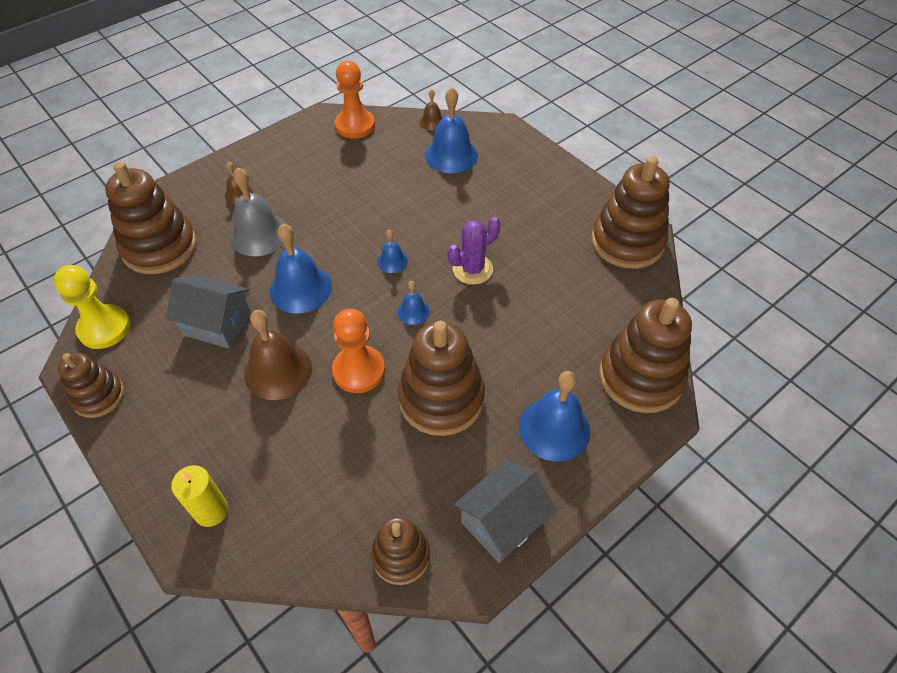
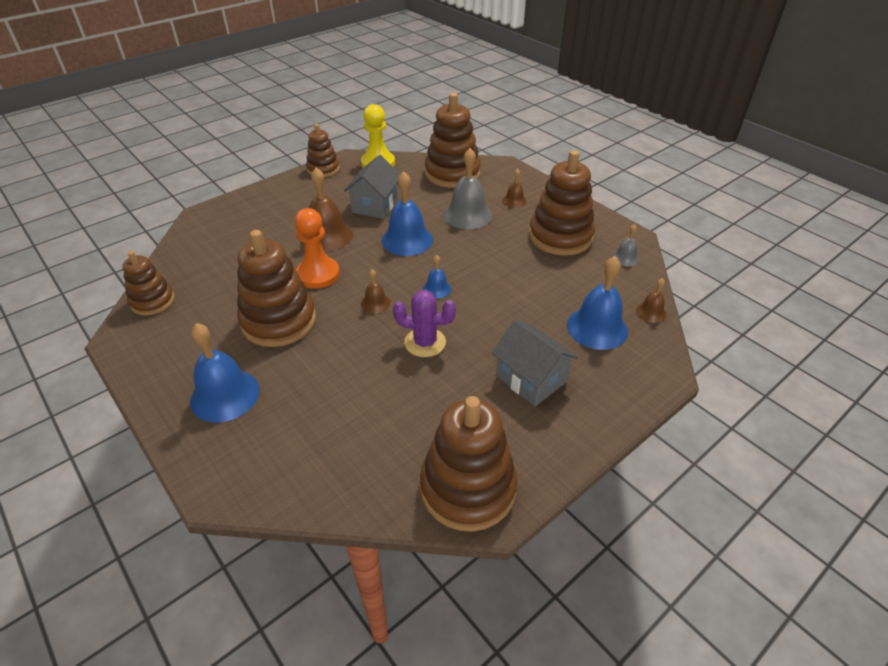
camera: 90 degrees right, 10 degrees down
yellow candle [171,465,228,527] -> none
orange pawn [335,61,375,139] -> grey bell [612,224,640,266]
blue bell [398,281,430,325] -> brown bell [361,269,390,313]
purple cactus [448,217,500,285] -> purple cactus turned 45 degrees counterclockwise [393,290,456,357]
grey house [454,460,556,563] -> grey house moved to [492,319,578,406]
brown stacking toy [599,298,692,413] -> brown stacking toy moved to [529,150,595,256]

